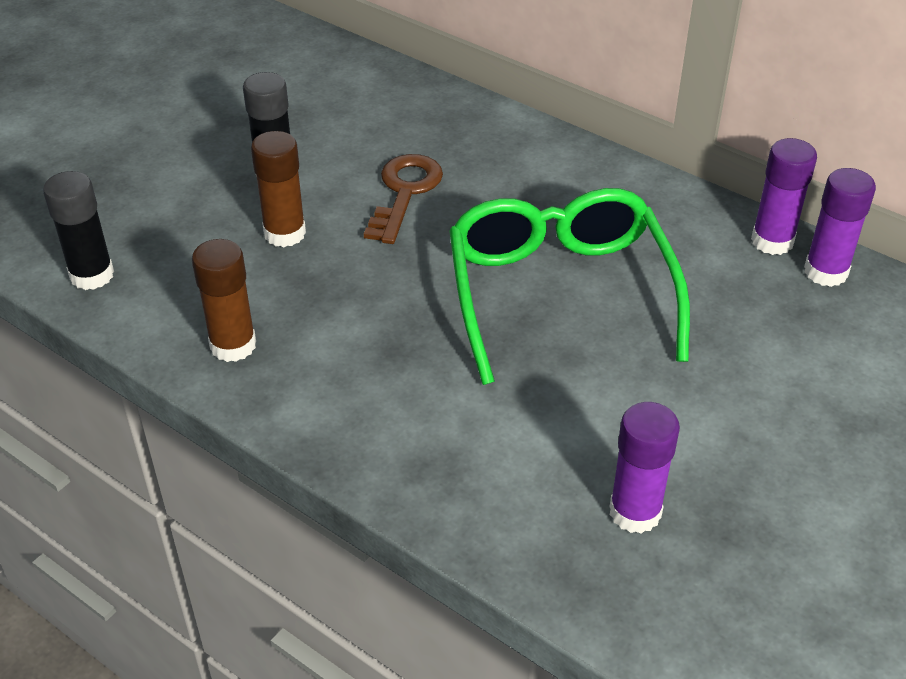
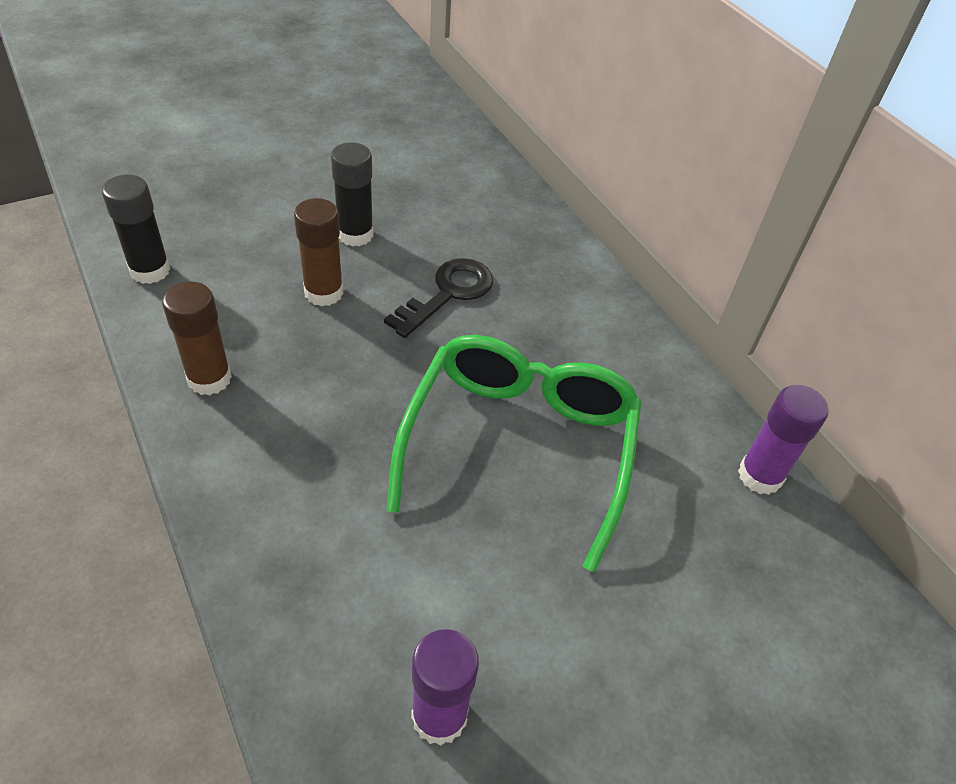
camera: 20 degrees right, 5 degrees up
brown key [364,154,443,244] -> black key [384,258,493,338]
purple glue stick [804,168,876,287] -> none

